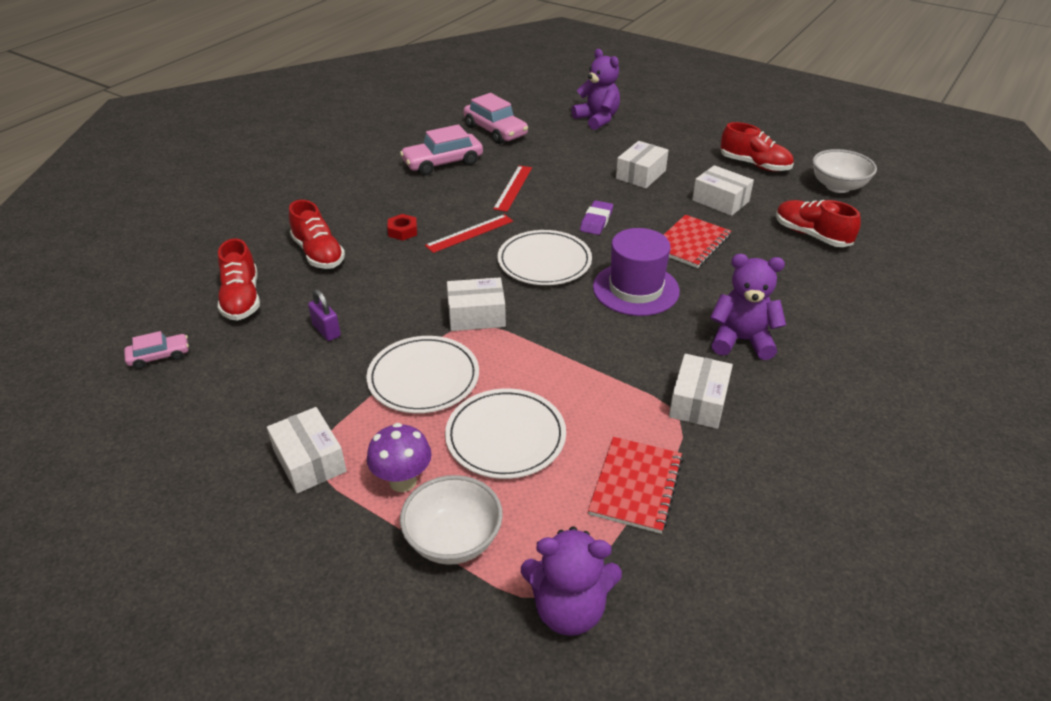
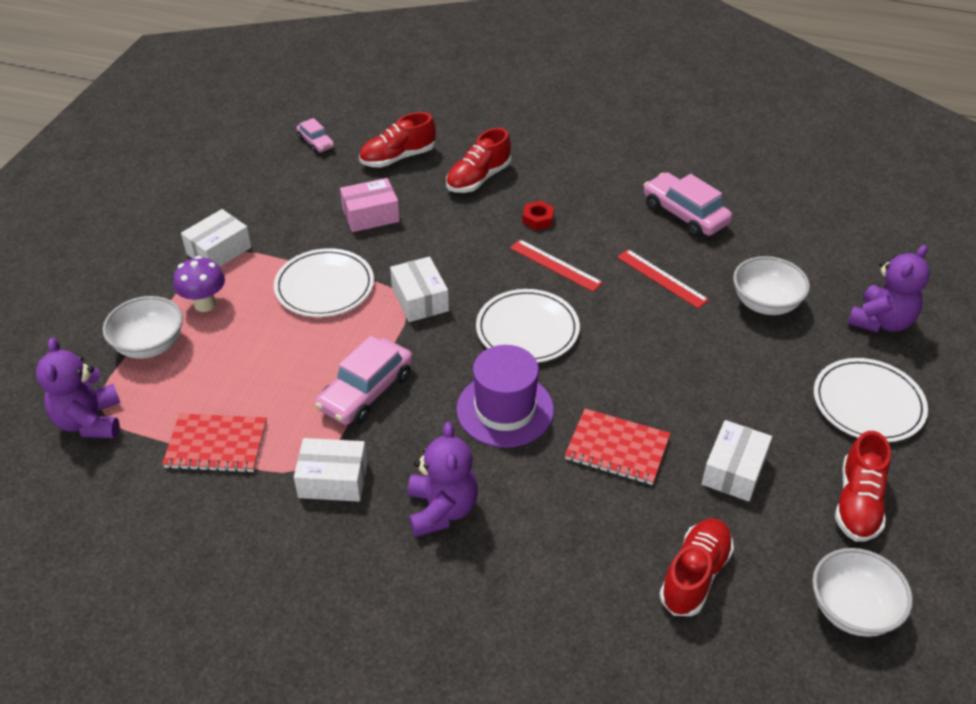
camera: 75 degrees right, 5 degrees up
purple padlock [308,289,341,341] -> pink box [340,178,400,232]
white plate [445,388,566,479] -> white plate moved to [814,358,928,442]
pink car [464,93,528,144] -> pink car moved to [315,336,413,425]
red ruler [493,166,532,212] -> red ruler turned 45 degrees clockwise [617,249,709,308]
purple eraser [580,200,613,235] -> none
white box [616,141,669,189] -> none
none -> white bowl [733,256,810,315]

